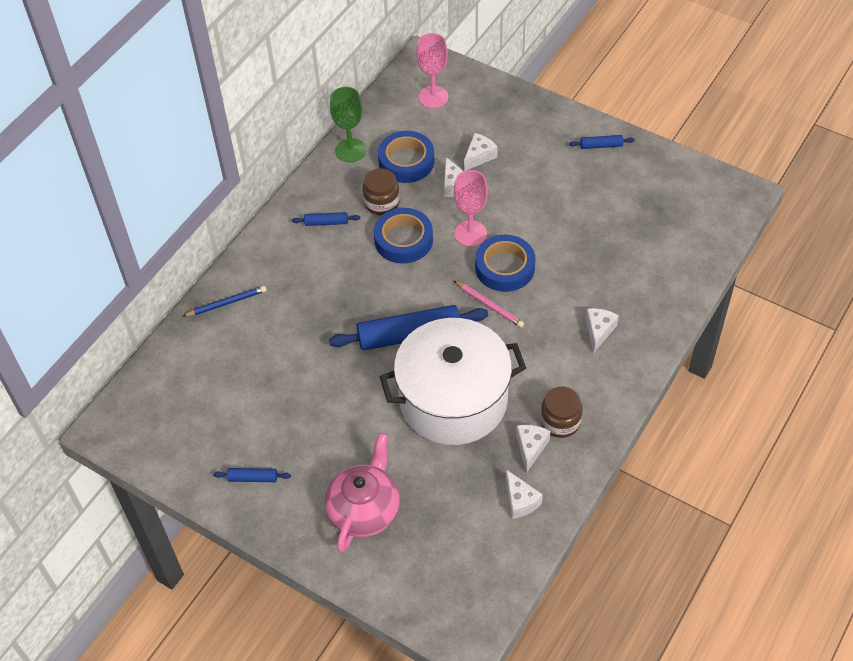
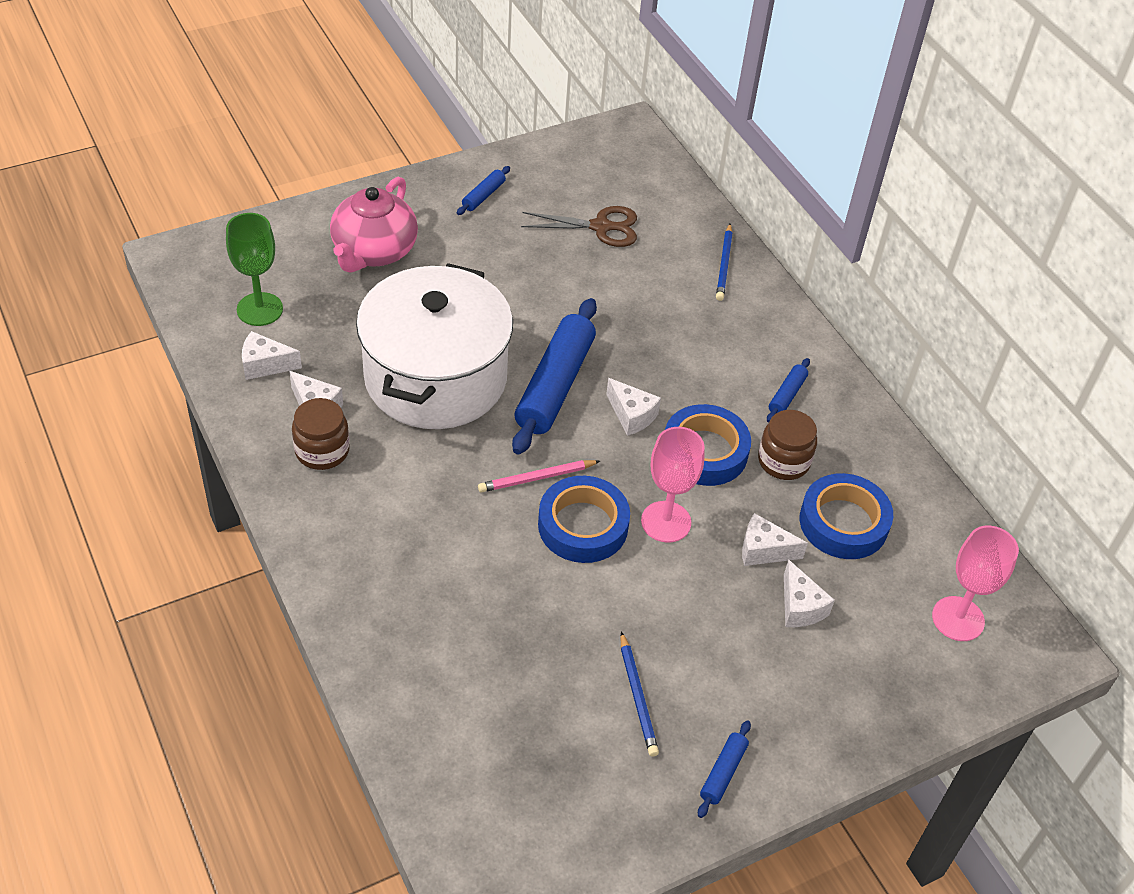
camera: 115 degrees right, 5 degrees down
pink teapot [325,433,400,553] -> pink teapot turned 60 degrees clockwise [330,177,418,273]
green goblet [330,87,366,162] -> green goblet moved to [226,213,283,326]
white cheese [586,308,619,353] -> white cheese moved to [606,378,661,436]
none -> brown scissors [521,206,637,247]
none -> blue pencil [620,631,659,757]

